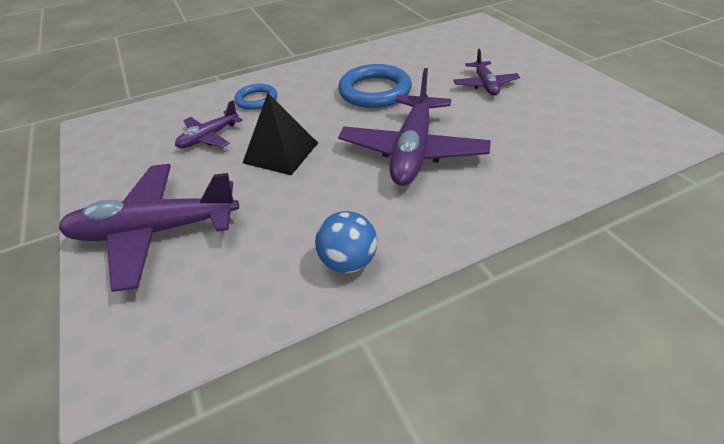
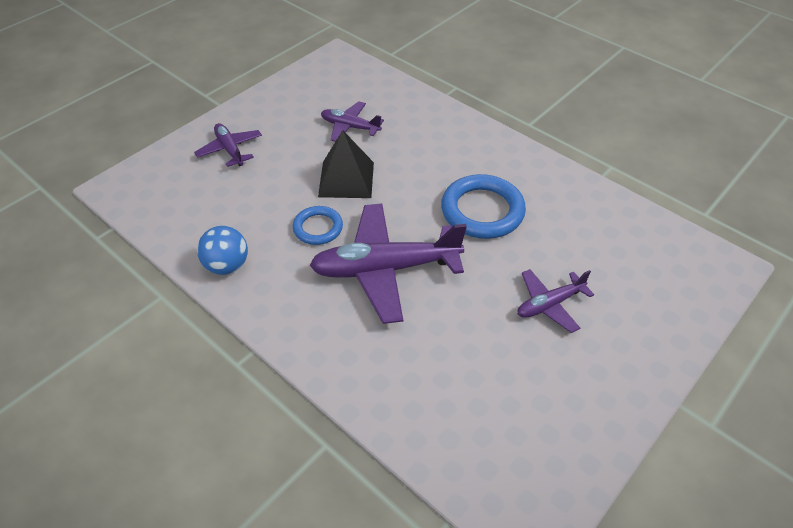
camera: 65 degrees right, 5 degrees up
purple plane [59,164,239,292] -> purple plane [194,123,262,167], size x0.53
blue ring [234,84,277,110] -> blue ring moved to [293,206,343,245]

